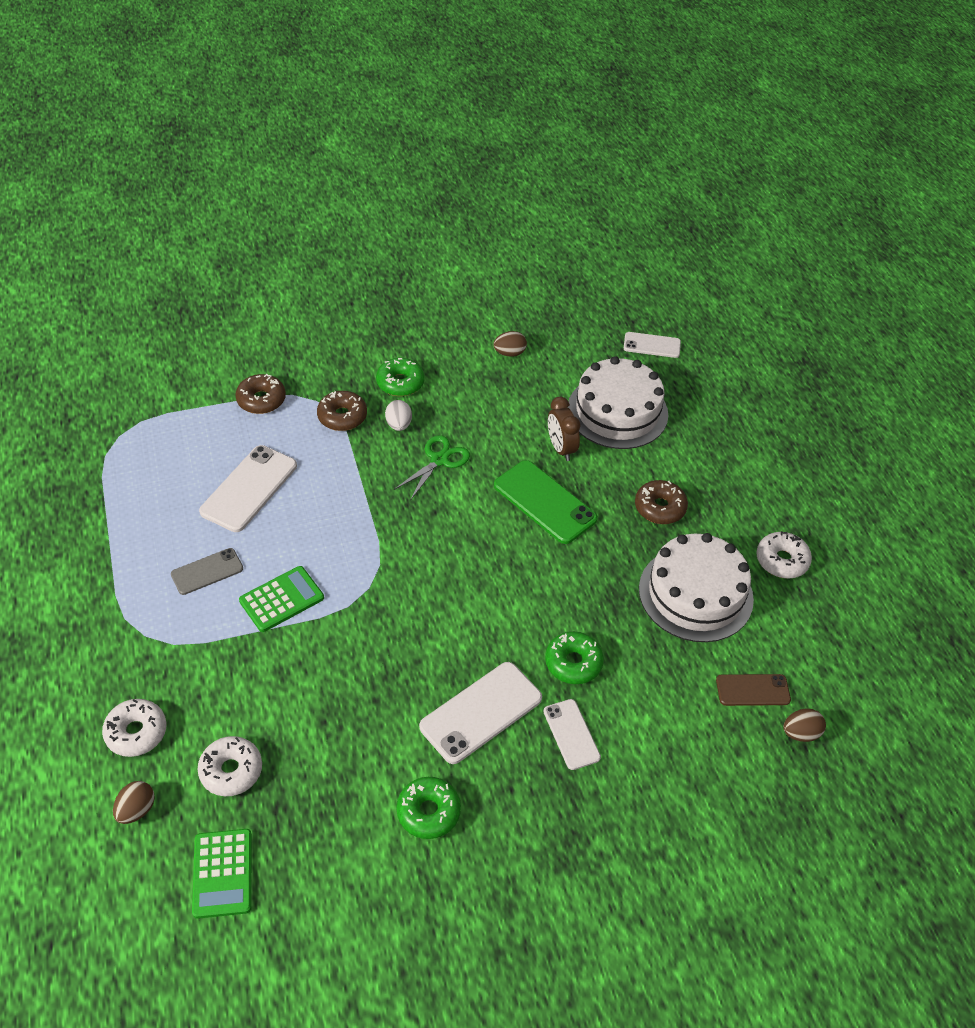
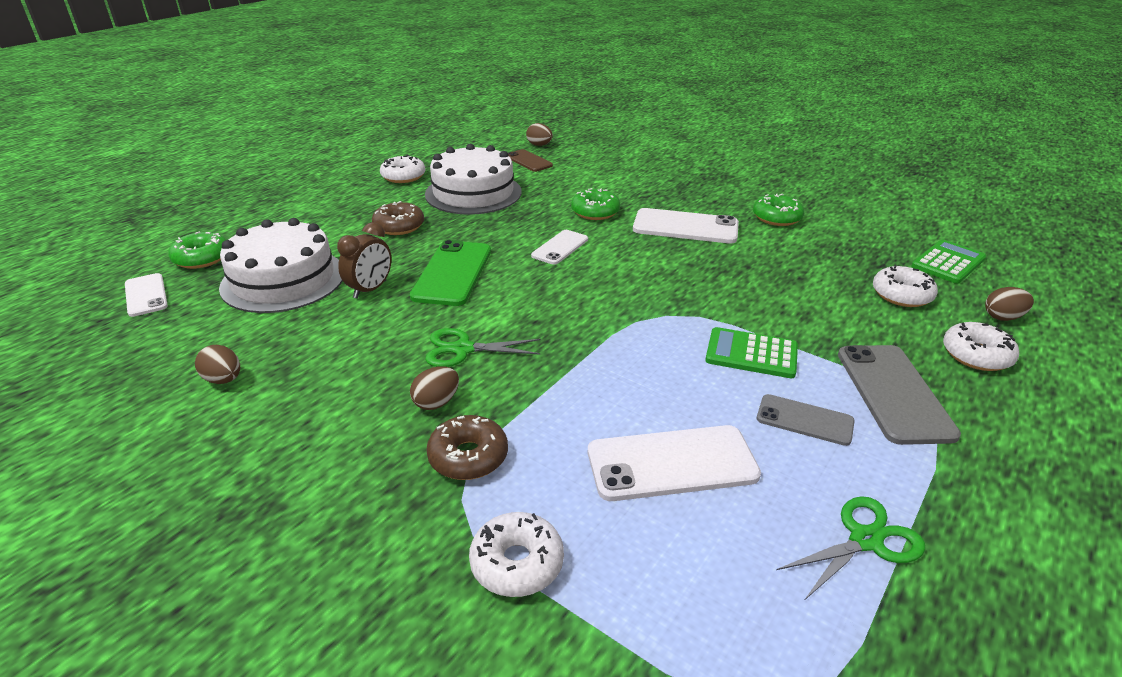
camera: 125 degrees left, 15 degrees down
brown donut [235,374,286,414] -> white donut [469,512,564,597]
green donut [376,358,425,396] -> green donut moved to [168,231,226,269]
white egg [385,400,412,431] -> brown egg [410,366,459,410]
white phone [543,699,601,770] -> white phone moved to [531,230,588,265]
none -> green scissors [776,496,925,600]
none -> grey phone [838,345,961,445]

